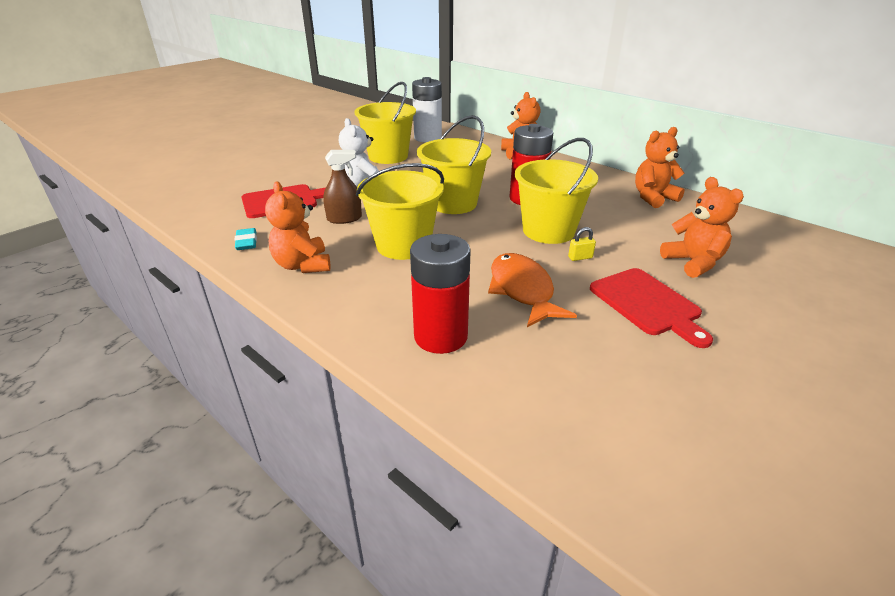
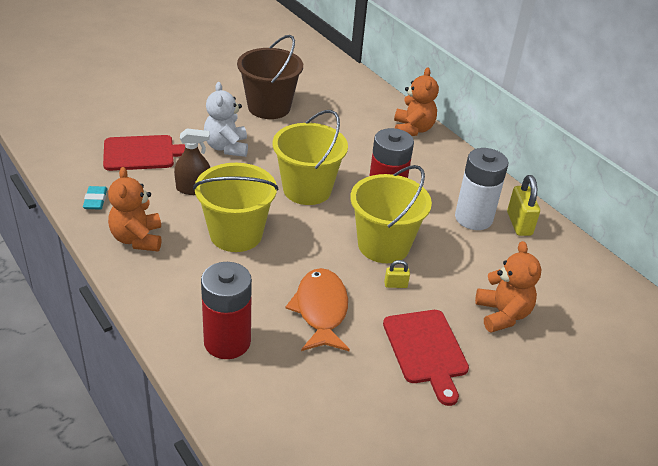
camera: 10 degrees right, 5 degrees up
yellow bucket [354,82,416,164] -> brown bucket [237,35,303,119]
white battery [412,77,442,143] -> white battery moved to [455,148,508,230]
orange teddy bear [635,127,685,208] -> yellow padlock [507,175,540,236]

